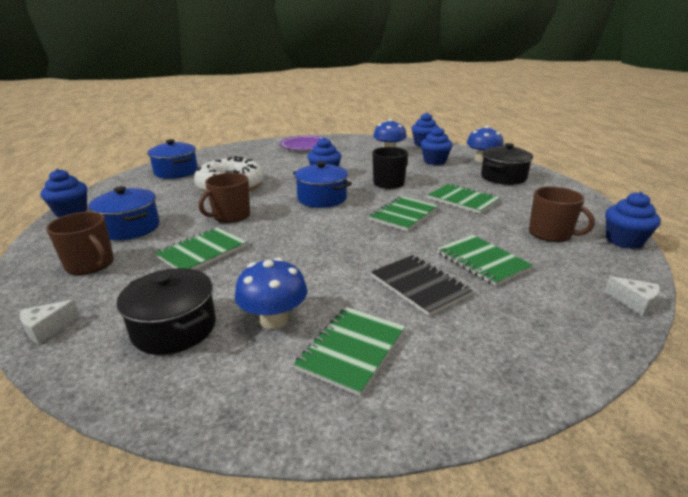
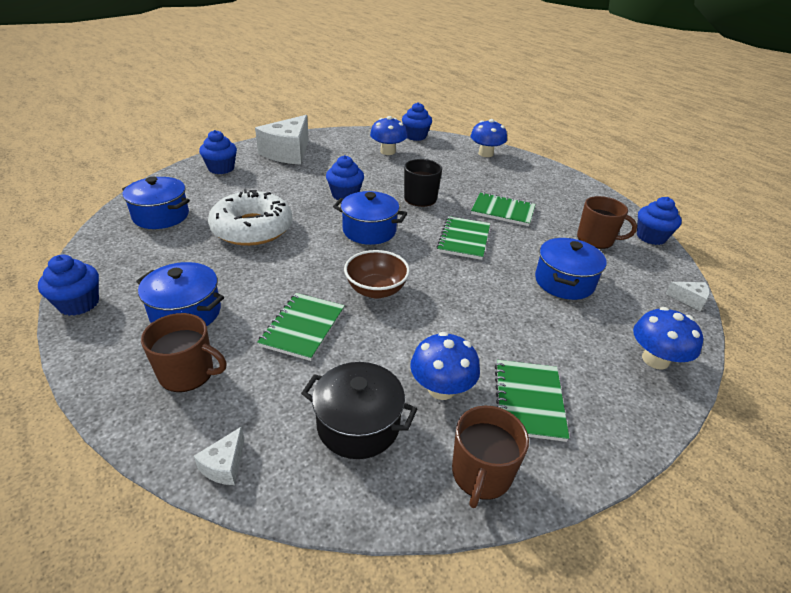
camera: 25 degrees left, 10 degrees up
brown mug [199,173,250,223] -> brown mug moved to [452,406,529,508]
purple plate [280,136,327,150] -> white cheese [255,115,309,165]
black notebook [371,255,472,316] -> none
blue cupcake [421,127,453,165] -> blue cupcake moved to [199,130,237,174]
green notebook [437,235,533,286] -> blue pot [535,238,607,300]
black pot [481,143,533,185] -> none
none -> brown bowl [344,250,410,299]
none -> blue mushroom [633,307,703,369]

